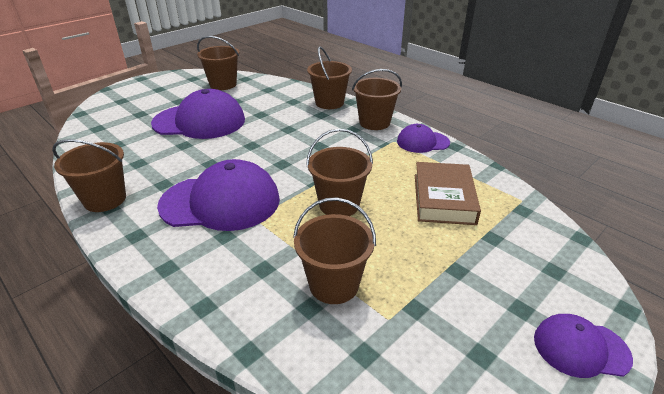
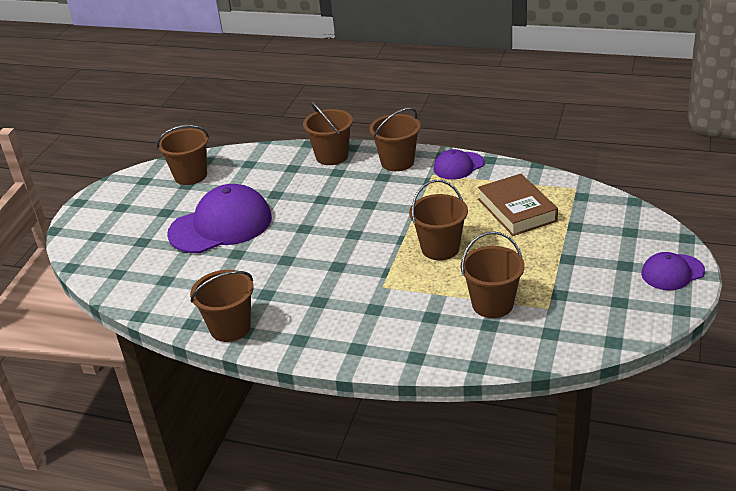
camera: 25 degrees left, 0 degrees up
purple cap [157,159,280,231] -> none

